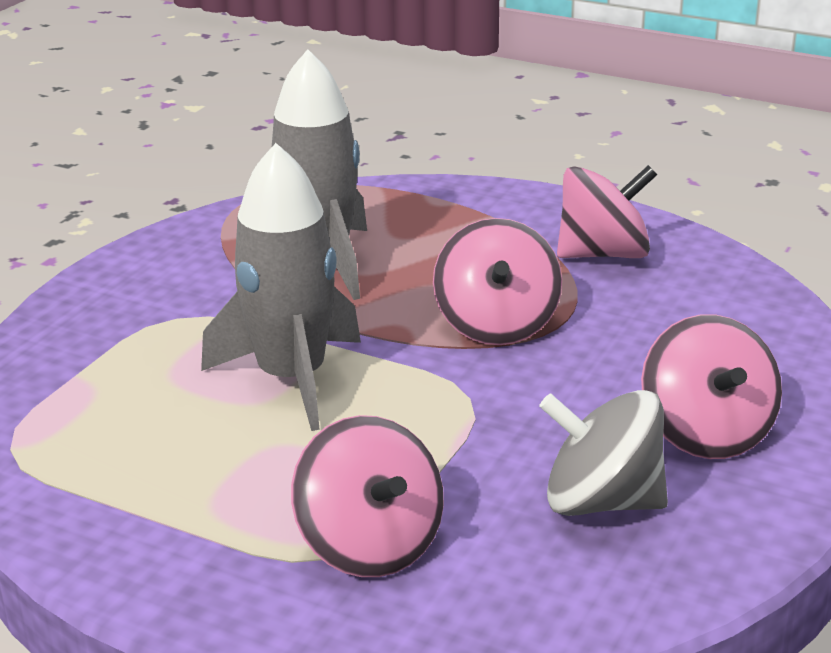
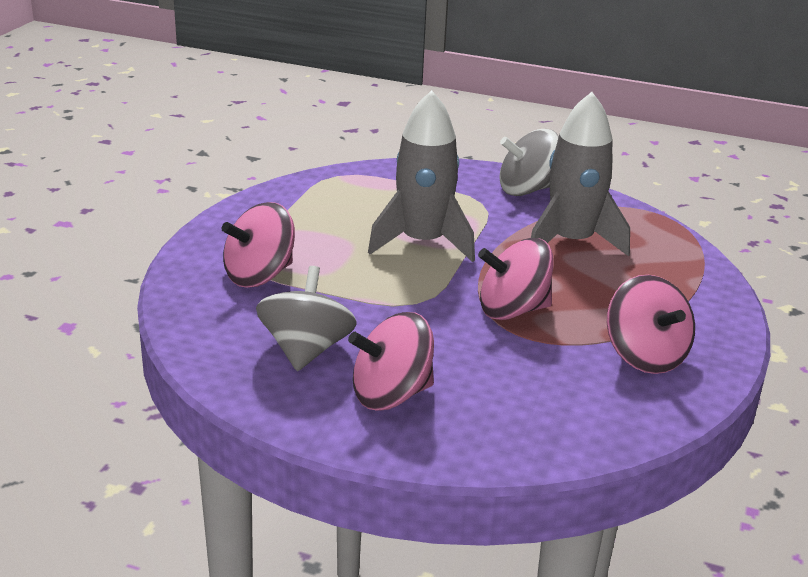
camera: 80 degrees right, 0 degrees up
none -> grey spinning top [499,129,559,196]

